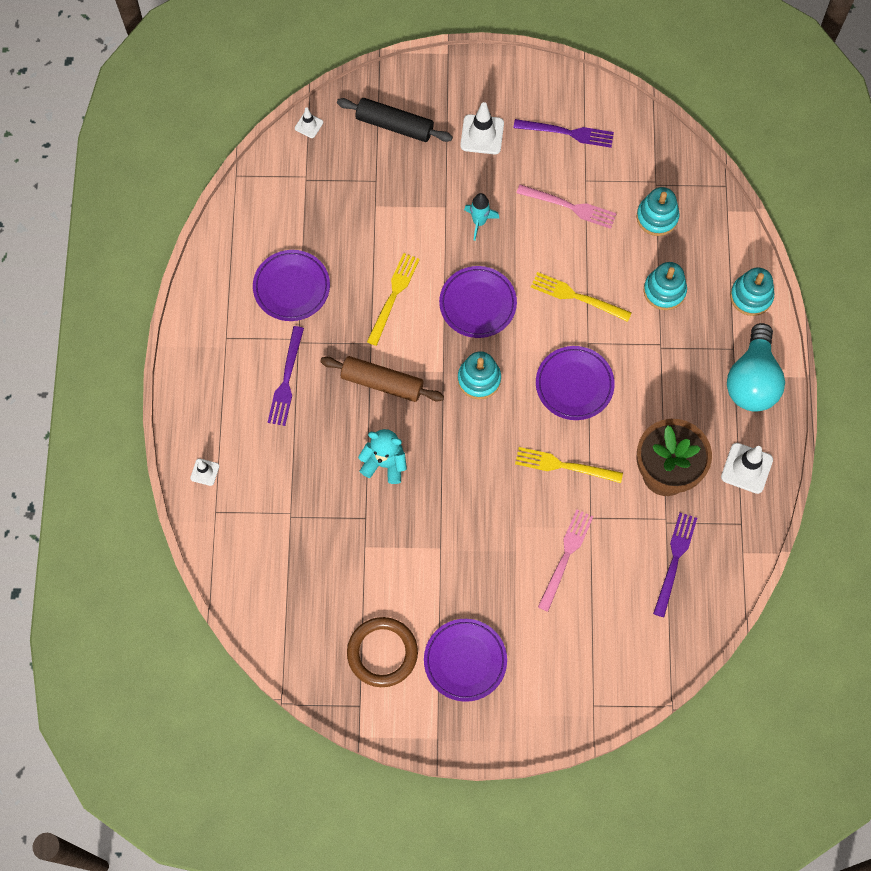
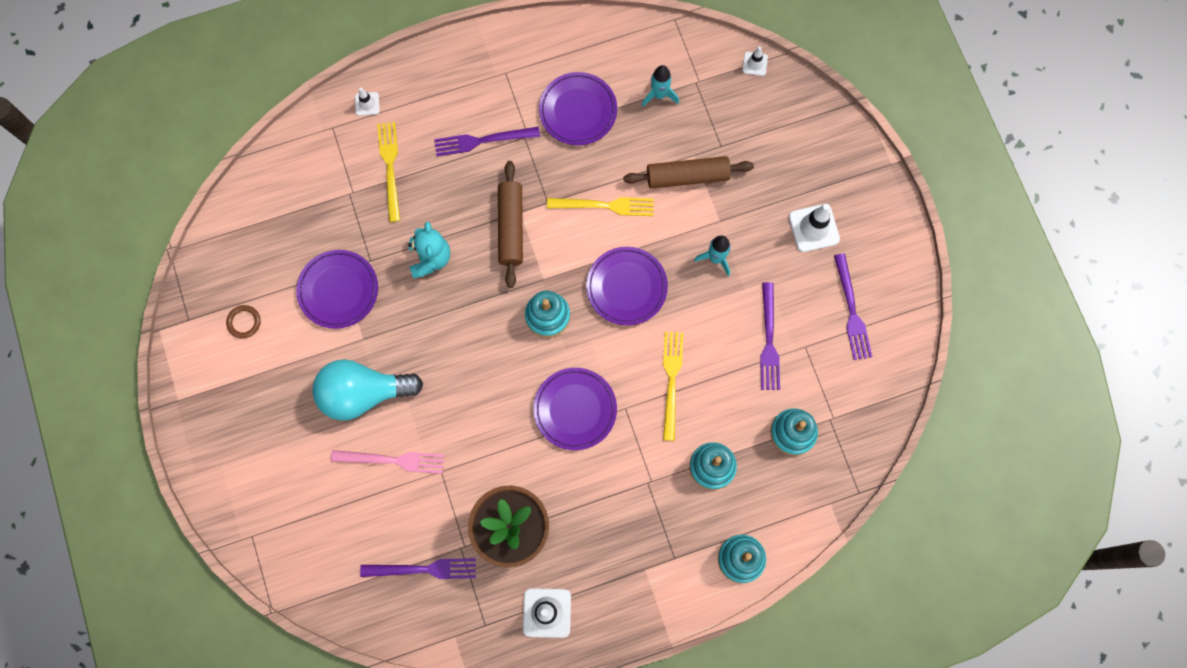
camera: 70 degrees right, 5 degrees up
black rolling pin [337,98,453,142] -> none
brown ring [347,617,418,687] -> brown ring [226,305,261,338], size x0.49
purple plate [424,619,507,702] -> purple plate moved to [296,250,378,329]
yellow fork [515,447,623,483] -> yellow fork moved to [377,122,400,222]
pink fork [517,184,617,229] -> purple fork [760,282,780,390]
turquoise light bulb [727,323,785,412] -> turquoise light bulb moved to [312,359,423,421]
none -> brown rolling pin [623,156,754,188]
none -> turquoise rocket [642,65,679,107]

